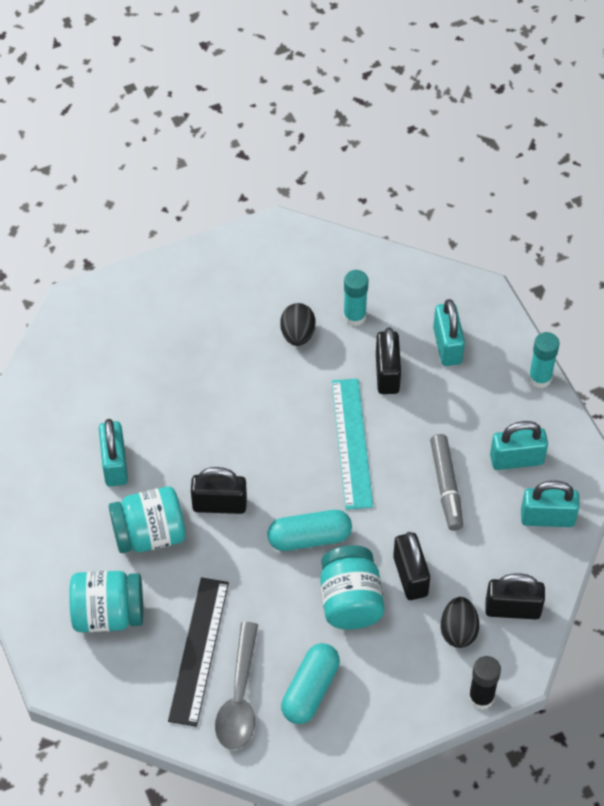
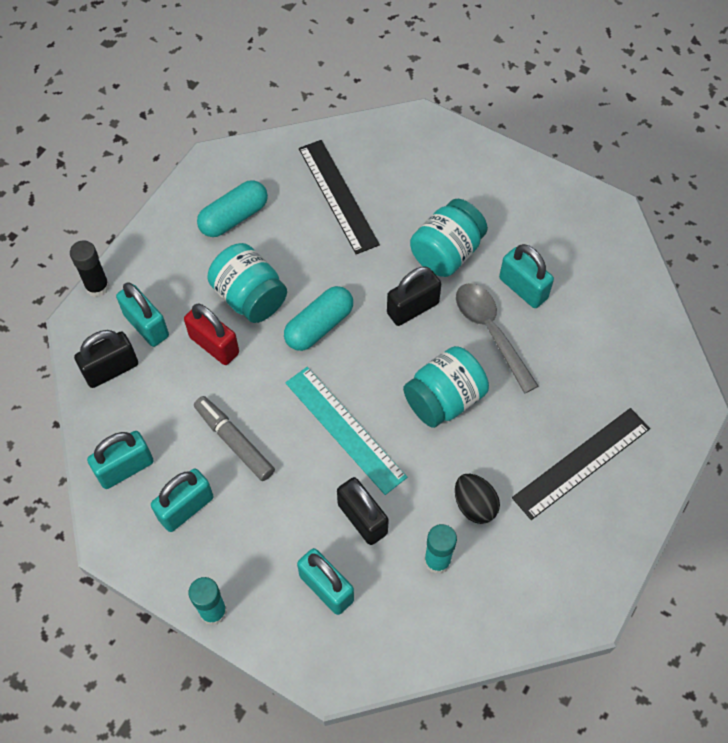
camera: 145 degrees right, 5 degrees up
turquoise jar [69,571,143,632] -> turquoise jar moved to [403,346,489,428]
grey spoon [215,622,258,750] -> grey spoon moved to [456,283,538,394]
turquoise capsule [281,643,340,724] -> turquoise capsule turned 60 degrees clockwise [197,180,268,237]
black padlock [393,532,430,600] -> red padlock [184,304,239,365]
black egg [441,597,479,648] -> turquoise padlock [116,282,169,347]
none -> black ruler [512,408,650,520]

